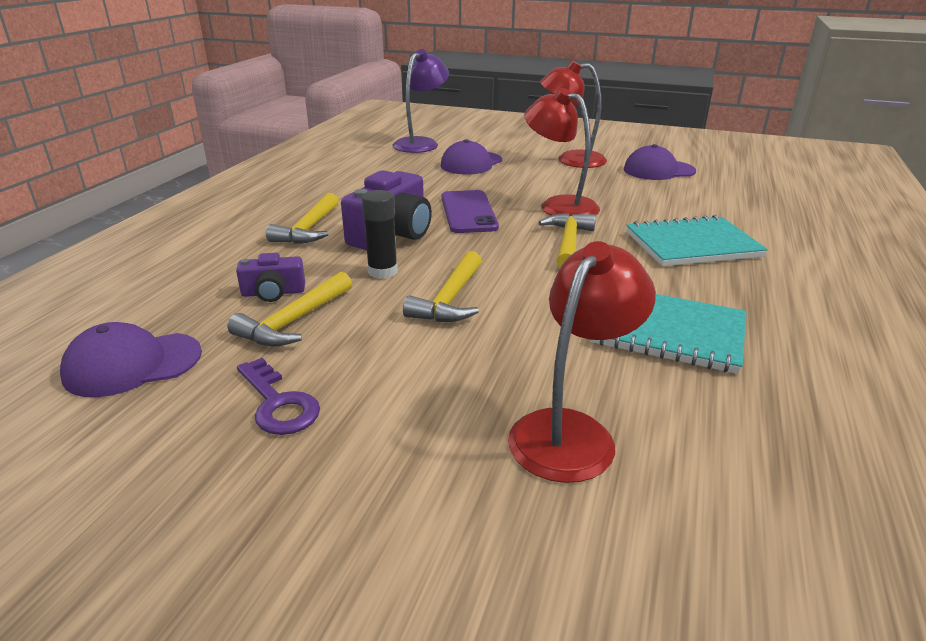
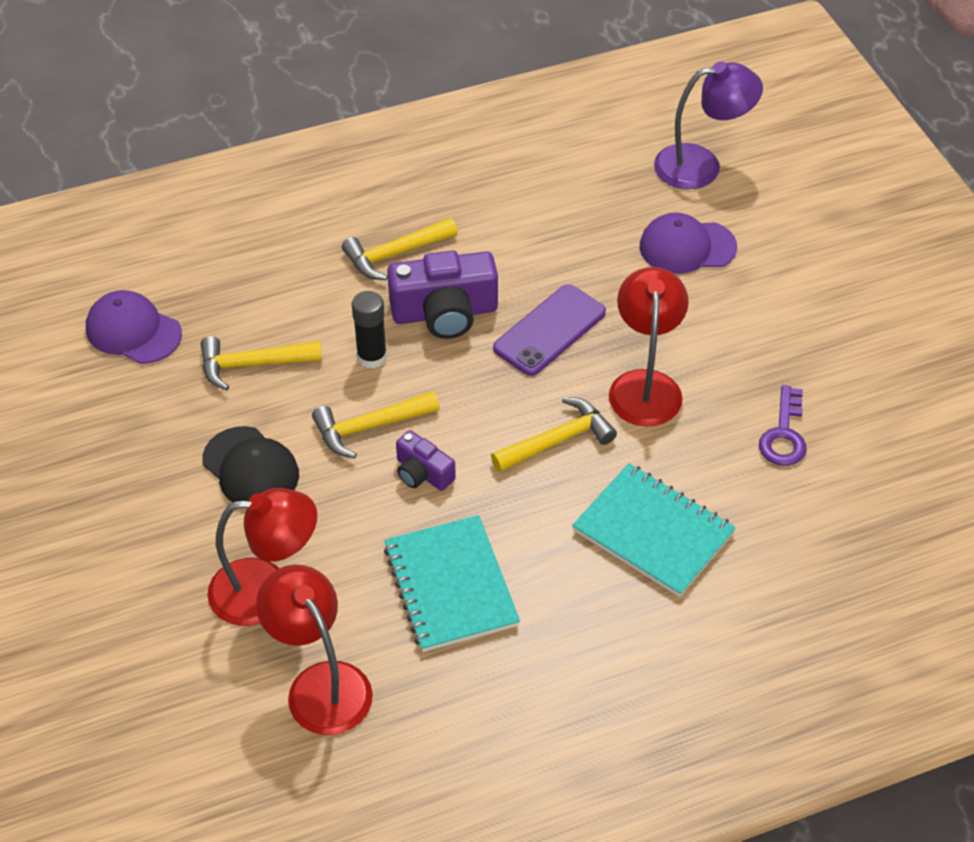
camera: 50 degrees right, 20 degrees up
purple camera [236,253,305,302] -> purple camera moved to [396,430,456,491]
purple key [237,358,320,435] -> purple key moved to [759,385,807,466]
red lamp [540,61,607,168] -> red lamp moved to [256,565,373,735]
purple cap [624,144,696,180] -> none
none -> black cap [202,426,299,502]

